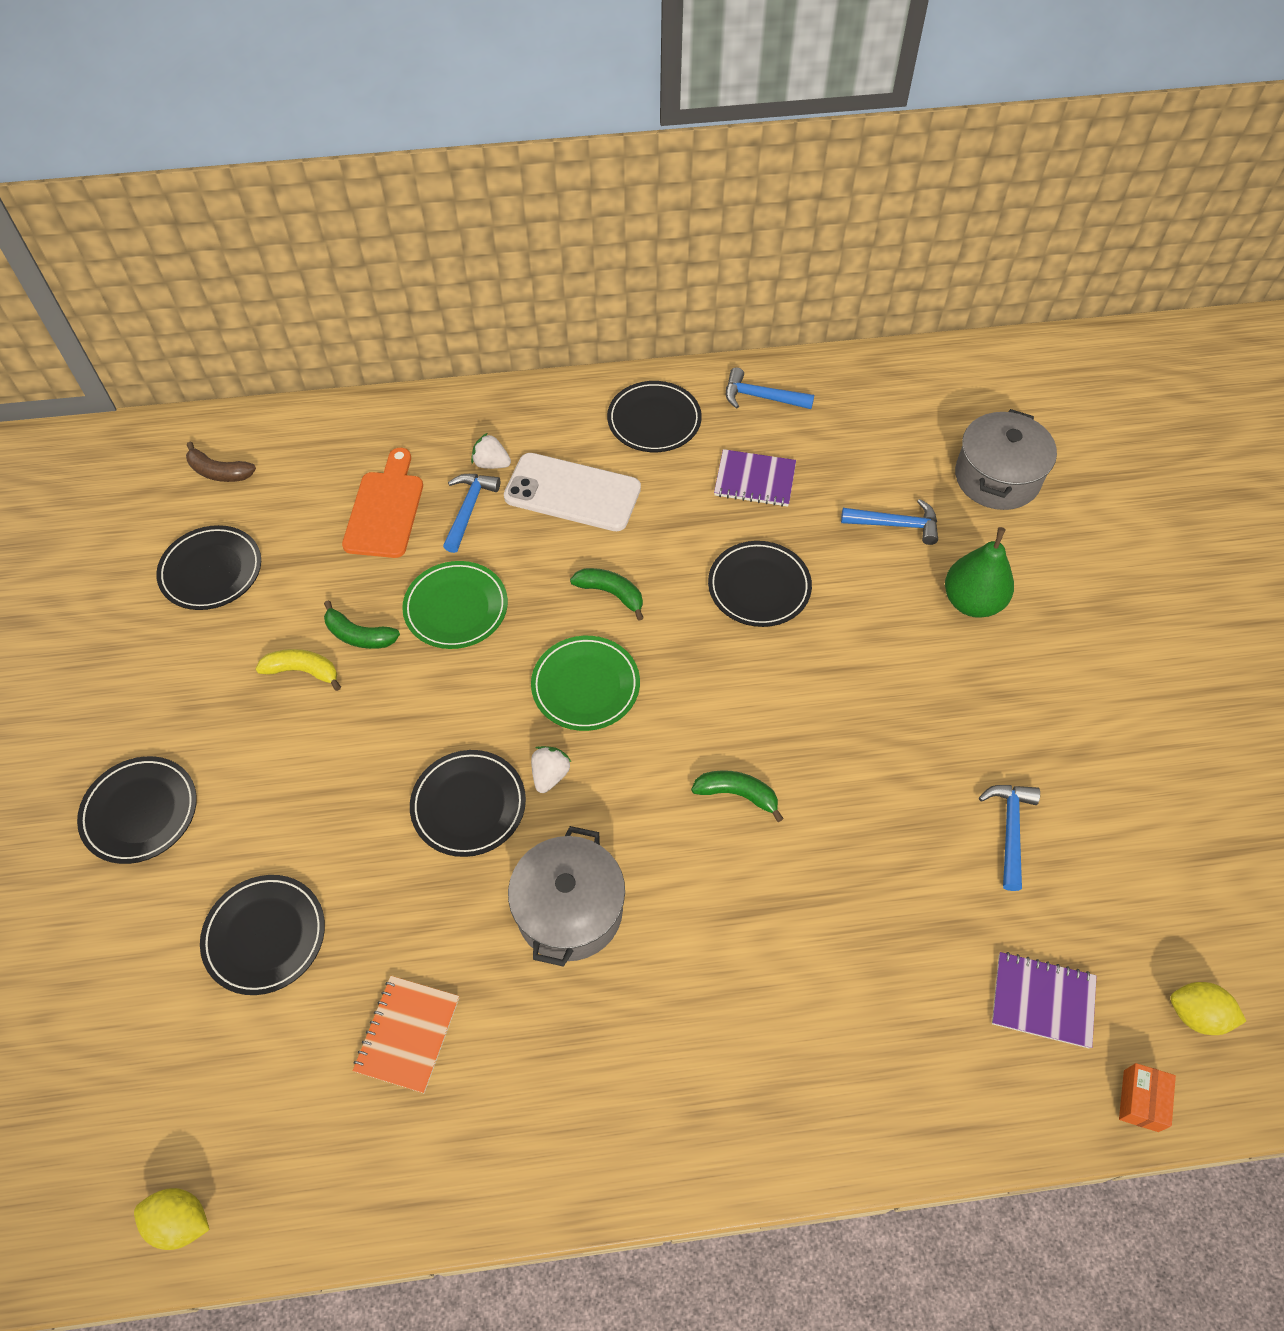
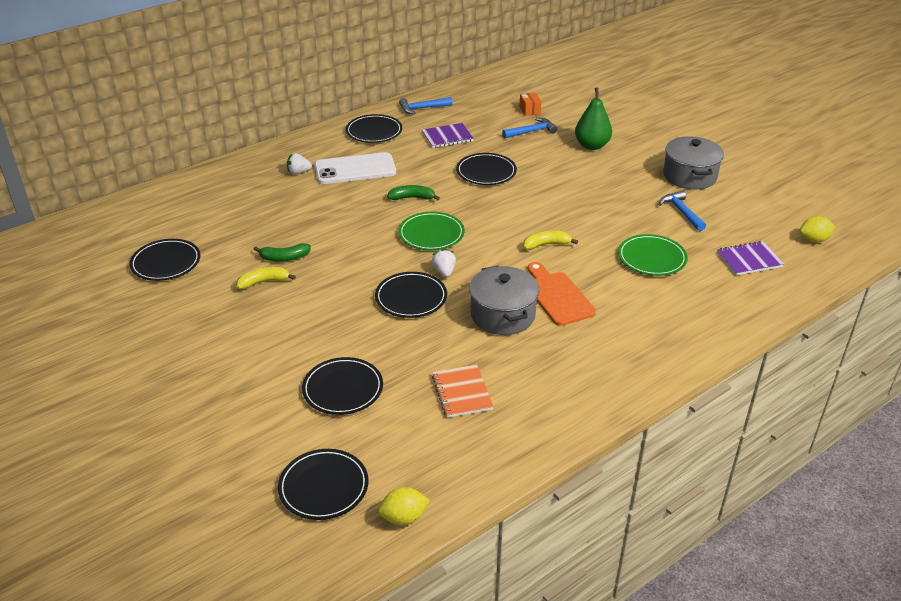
camera: 30 degrees left, 20 degrees down
black plate [77,756,197,864] -> black plate moved to [278,449,368,520]
brown banana [186,442,256,482] -> none
orange cutting board [342,448,423,558] -> orange cutting board moved to [527,262,596,326]
green plate [402,561,508,649] -> green plate moved to [618,234,688,276]
blue hammer [443,474,500,553] -> none
green banana [691,770,784,822] -> yellow banana [523,231,578,250]
grey pot [955,409,1057,510] -> grey pot moved to [663,136,724,189]
orange box [1119,1063,1176,1132] -> orange box moved to [519,92,541,116]

